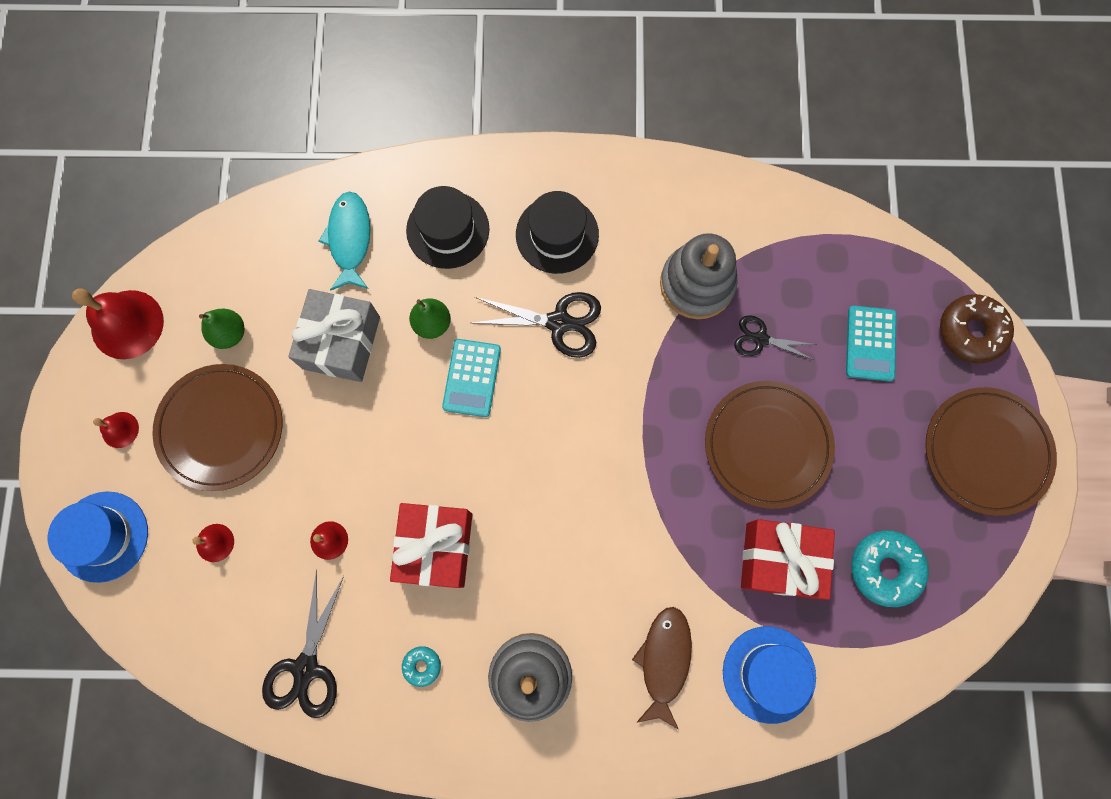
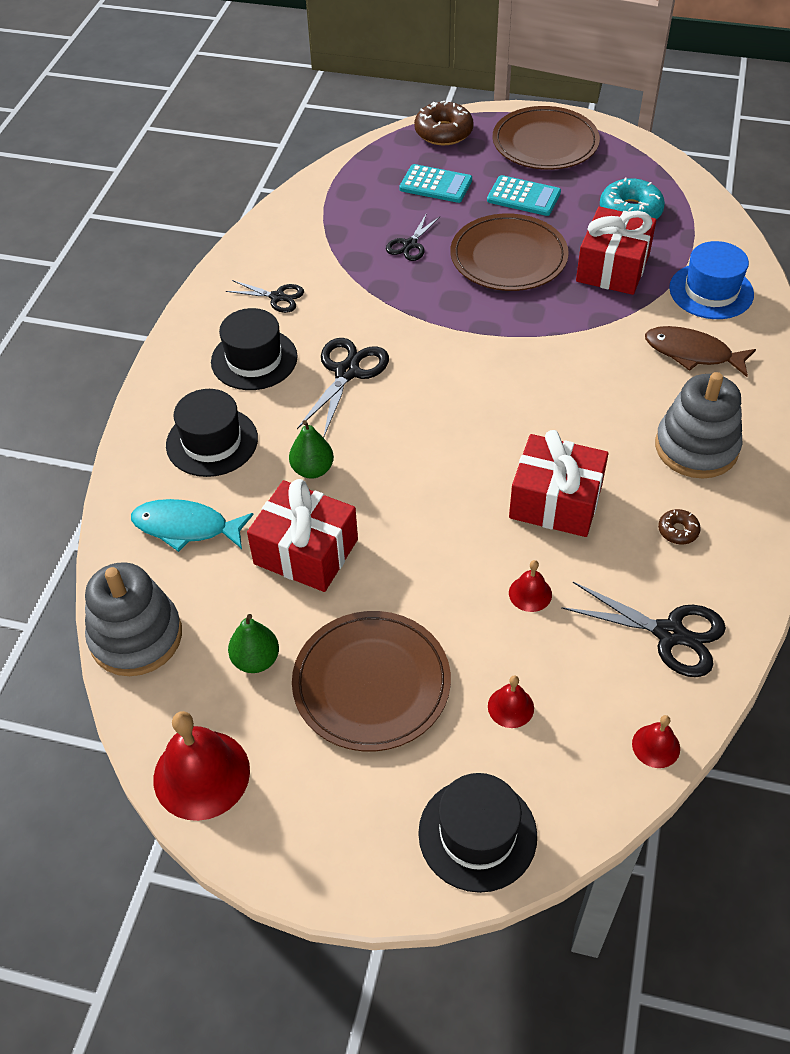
camera: 75 degrees left, 25 degrees down
blue hat [48,491,148,583] -> black hat [418,773,537,893]
red bell [93,412,139,448] -> red bell moved to [632,715,680,768]
grey gift [288,289,380,382] -> red gift [247,479,358,592]
turquoise donut [402,646,441,687] -> brown donut [658,509,701,544]
turquoise calculator [442,339,501,417] -> turquoise calculator moved to [487,175,561,216]
grey stacking toy [660,233,738,319] -> grey stacking toy moved to [85,562,182,676]
none -> black scissors [226,280,304,313]

